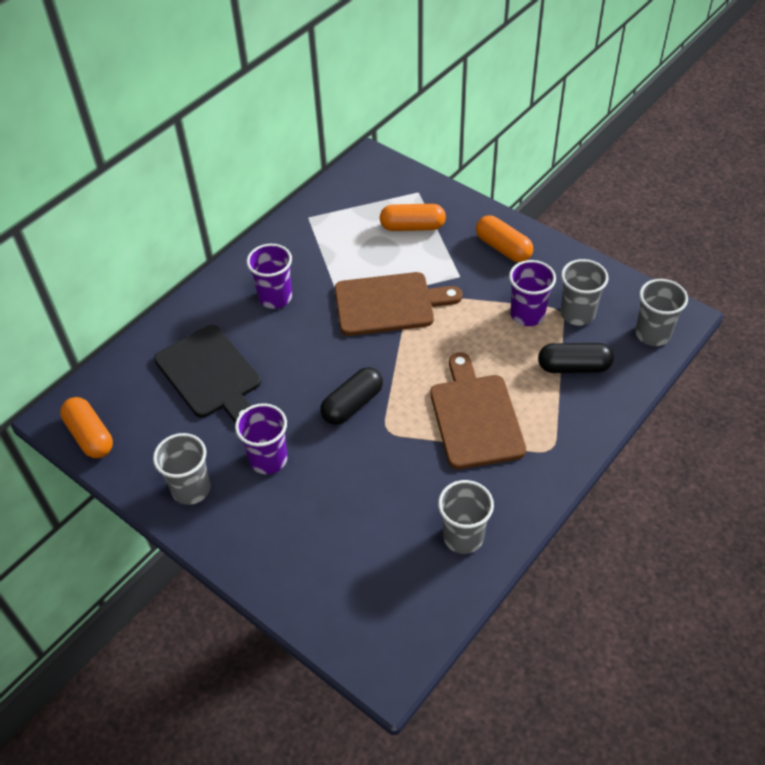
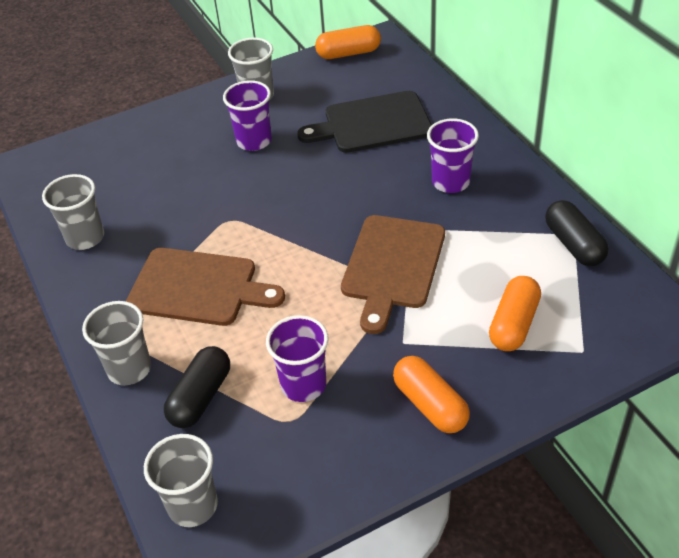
camera: 115 degrees right, 5 degrees down
black capsule [320,367,383,425] -> black capsule moved to [545,200,609,266]
orange capsule [476,215,533,262] -> orange capsule turned 75 degrees clockwise [393,356,470,433]
grey cup [560,259,609,326] -> grey cup moved to [82,301,151,385]

